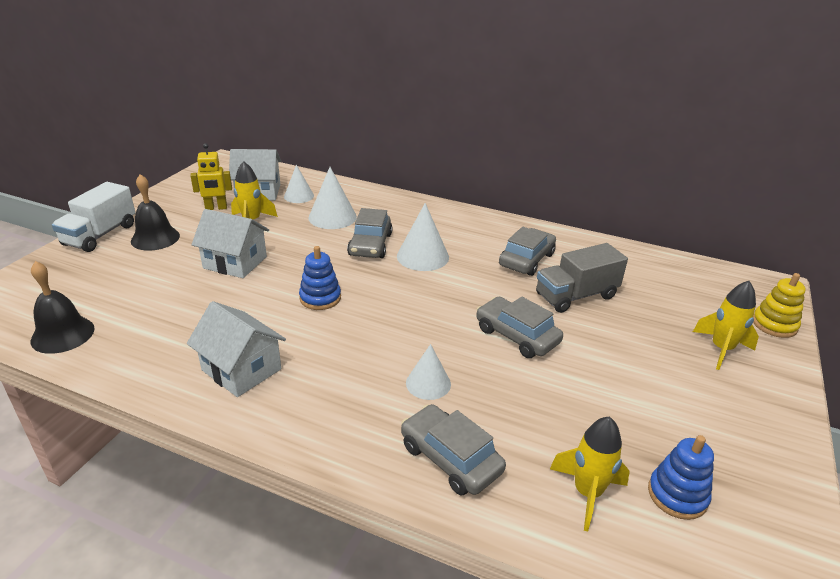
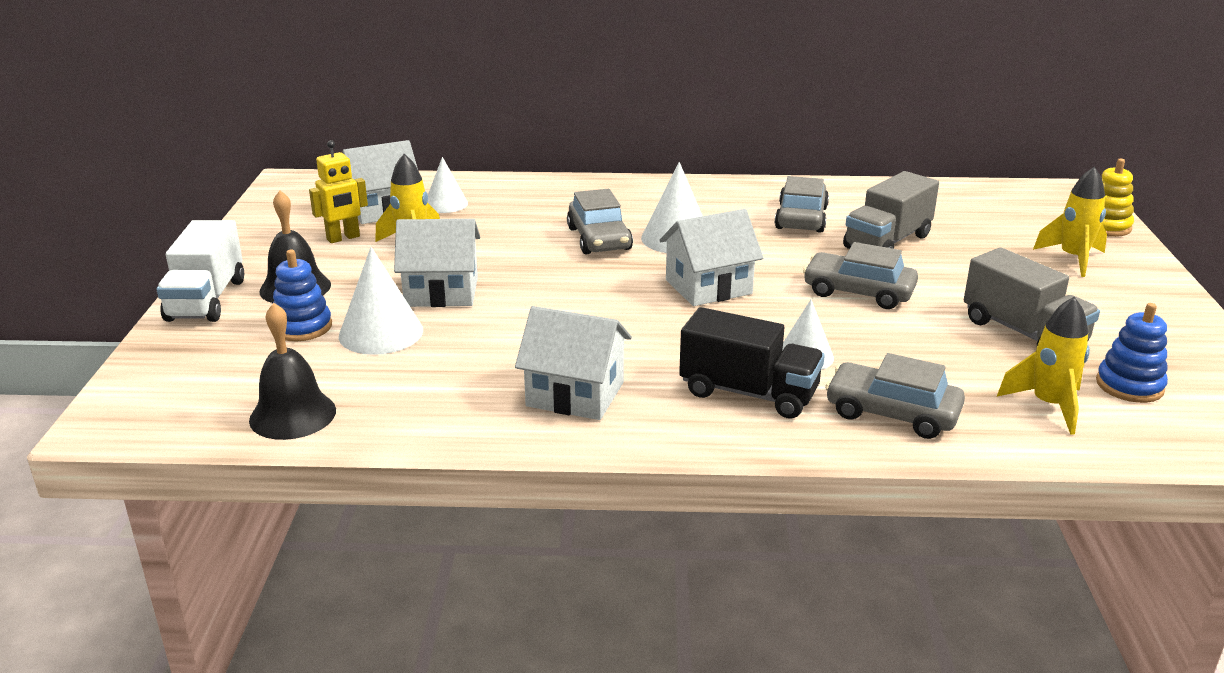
camera: 20 degrees left, 5 degrees down
blue stacking toy [299,246,341,310] -> blue stacking toy moved to [273,249,332,341]
white cone [308,167,357,229] -> white cone moved to [339,247,423,355]
none -> white house [659,209,763,306]
none -> black truck [679,307,825,419]
none -> grey truck [964,247,1100,345]

